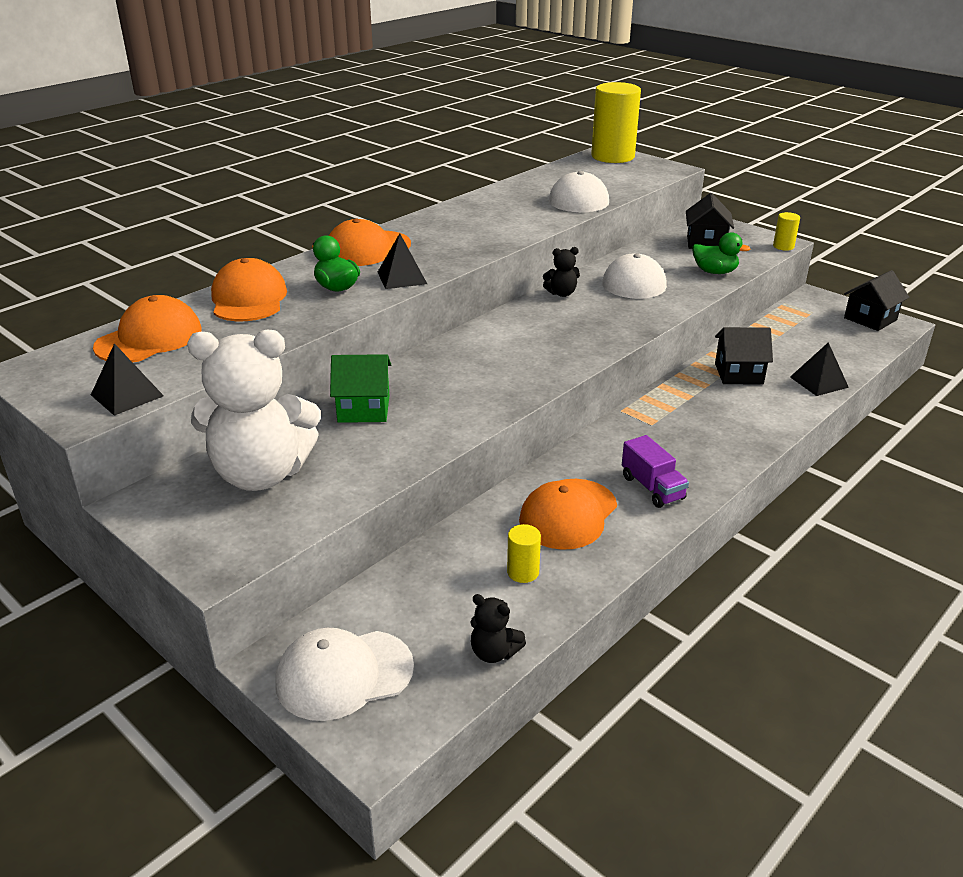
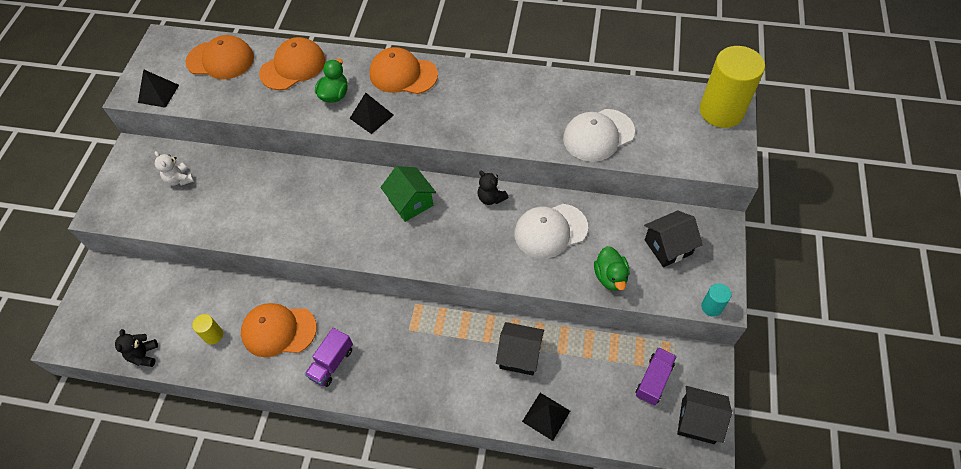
camera: 60 degrees right, 25 degrees up
white teddy bear [187,330,321,491] -> white teddy bear [155,151,194,186], size x0.41
white cap [275,628,414,721] -> none
green house [330,354,391,423] -> green house moved to [380,166,436,222]
black house [715,327,773,385] -> black house turned 45 degrees counterclockwise [496,322,544,375]
yellow cylinder [773,212,800,251] -> turquoise cylinder [701,283,731,317]
none -> purple truck [635,347,677,405]

